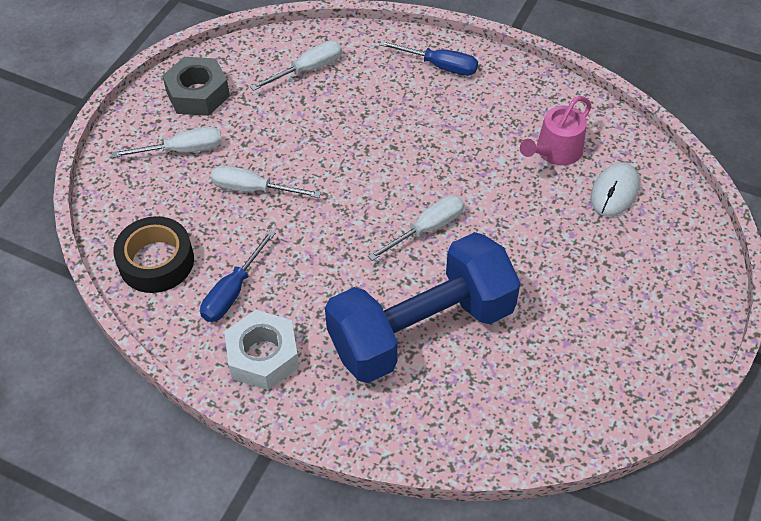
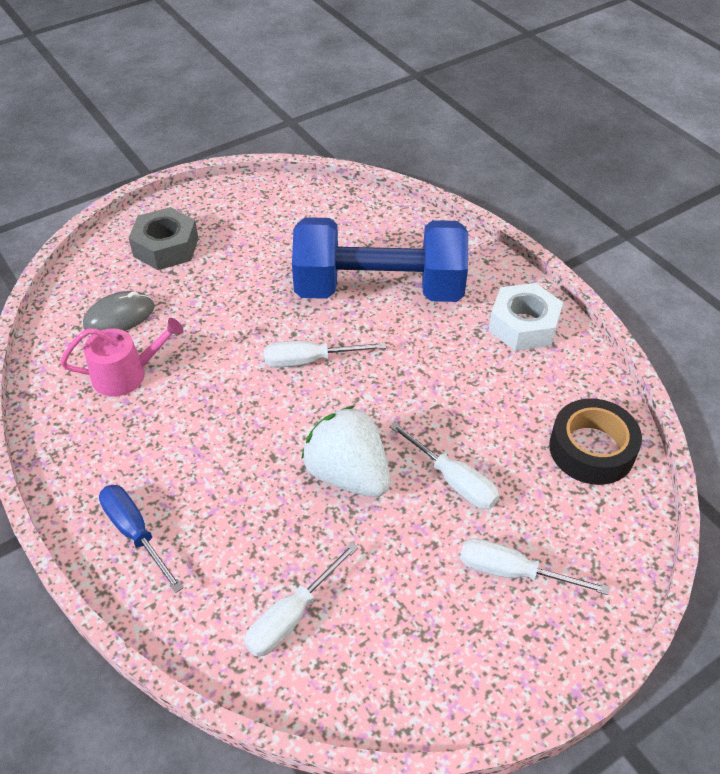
camera: 150 degrees left, 5 degrees down
grey nut [162,57,230,116] -> grey nut moved to [129,207,199,270]
blue screwdriver [200,230,275,322] -> none
white screwdriver [250,41,342,91] -> white screwdriver turned 45 degrees counterclockwise [244,543,359,657]
white mouse [591,162,640,216] -> grey mouse [83,291,155,331]
none -> white strawberry [301,406,390,497]

